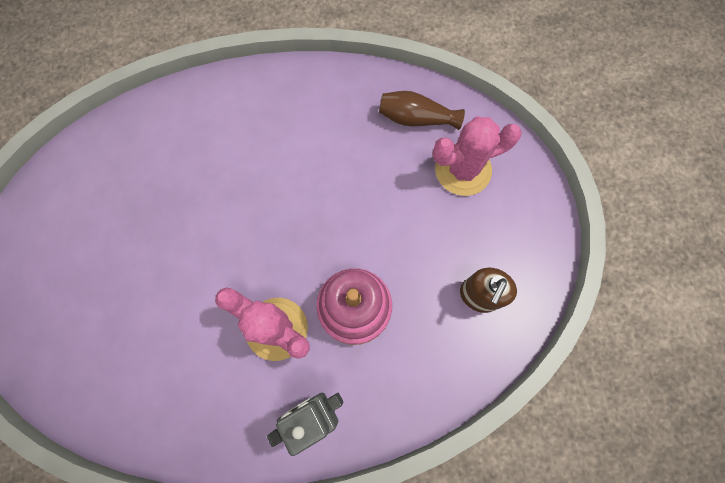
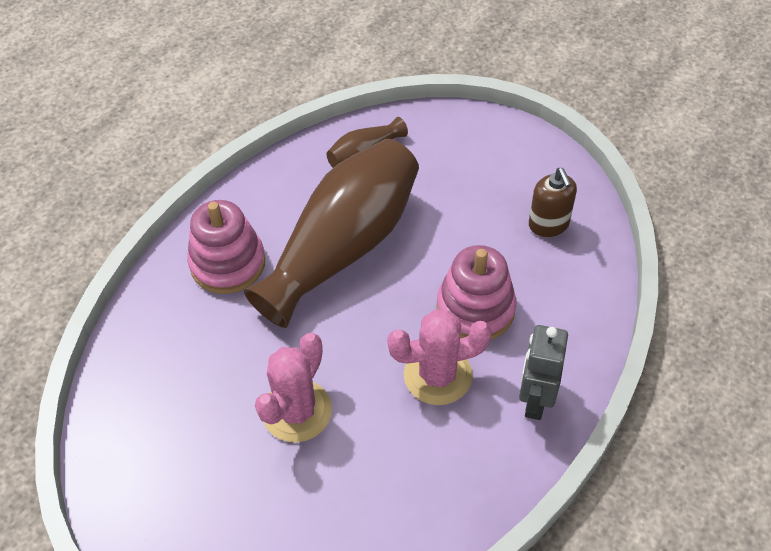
camera: 45 degrees left, 20 degrees down
pink cactus [432,117,522,196] -> pink cactus moved to [255,333,332,442]
none -> pink stacking toy [187,200,265,294]
none -> brown vase [244,139,419,328]

